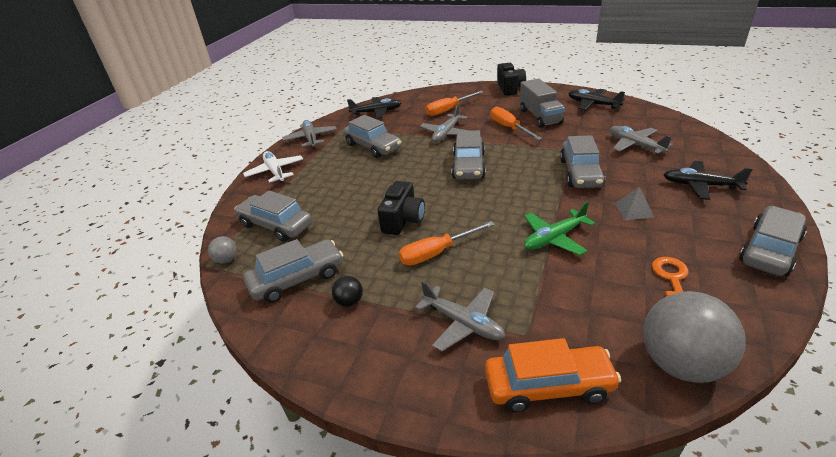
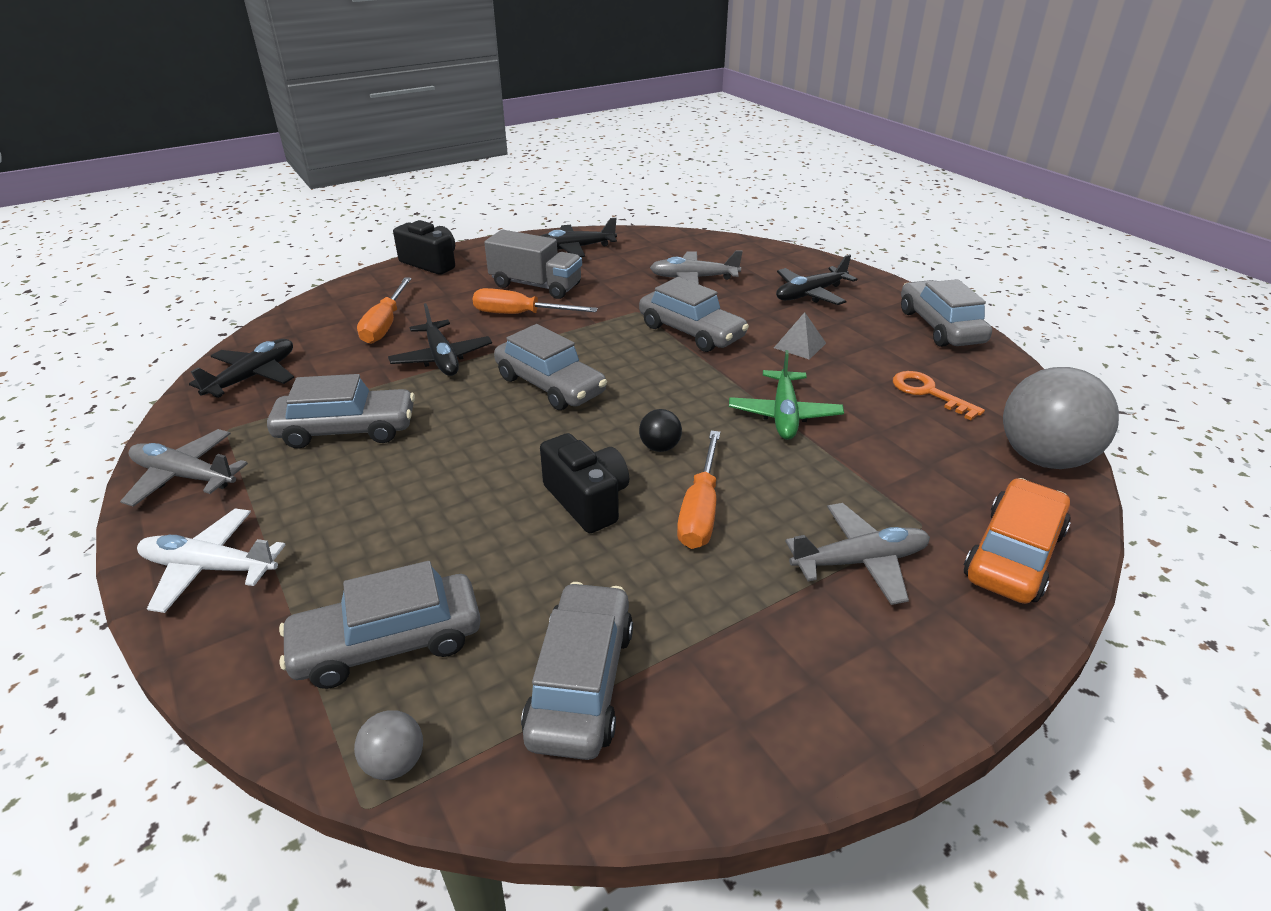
camera: 55 degrees left, 0 degrees up
black ball [332,276,363,307] -> black ball moved to [639,409,682,452]
grey plane [420,104,470,142] -> black plane [388,303,492,376]

